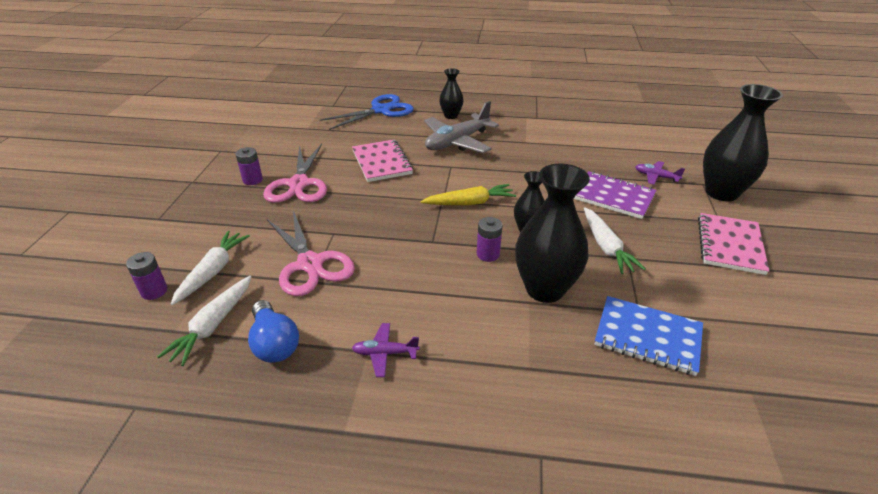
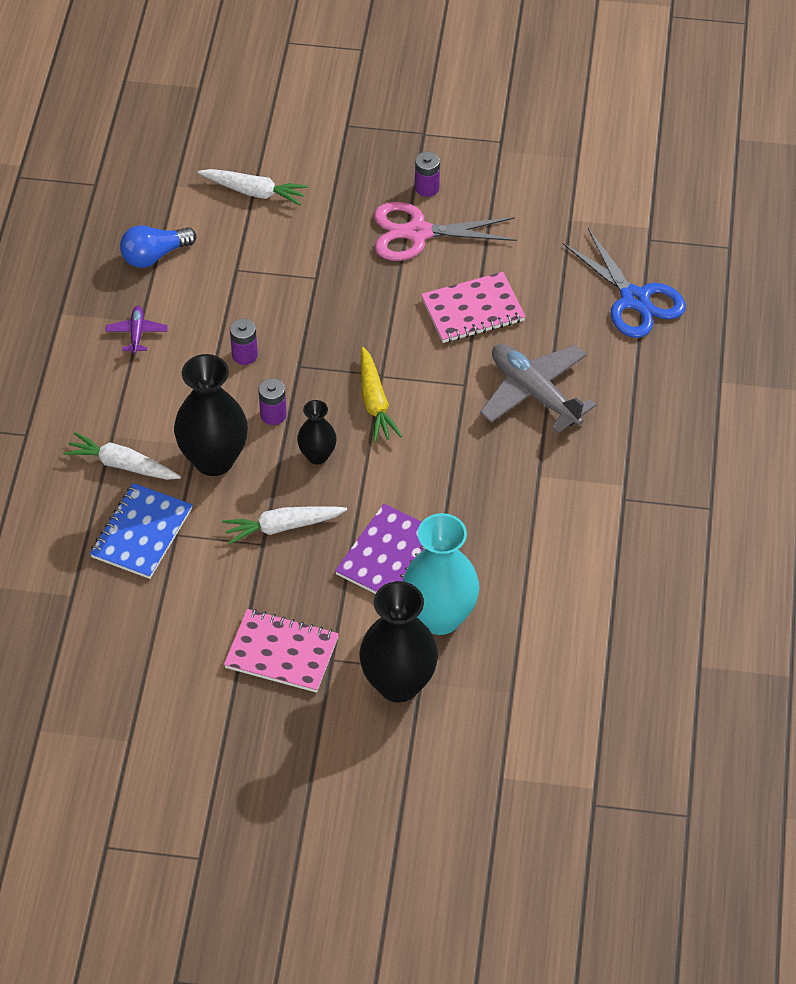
camera: 90 degrees right, 15 degrees up
purple battery [126,252,168,300] -> purple battery moved to [230,318,258,365]
white carrot [157,276,251,366] -> white carrot moved to [63,432,181,480]
pink scissors [267,211,355,296] -> none
black vase [439,68,464,119] -> none
purple plane [635,161,685,185] -> turquoise vase [403,513,480,635]

